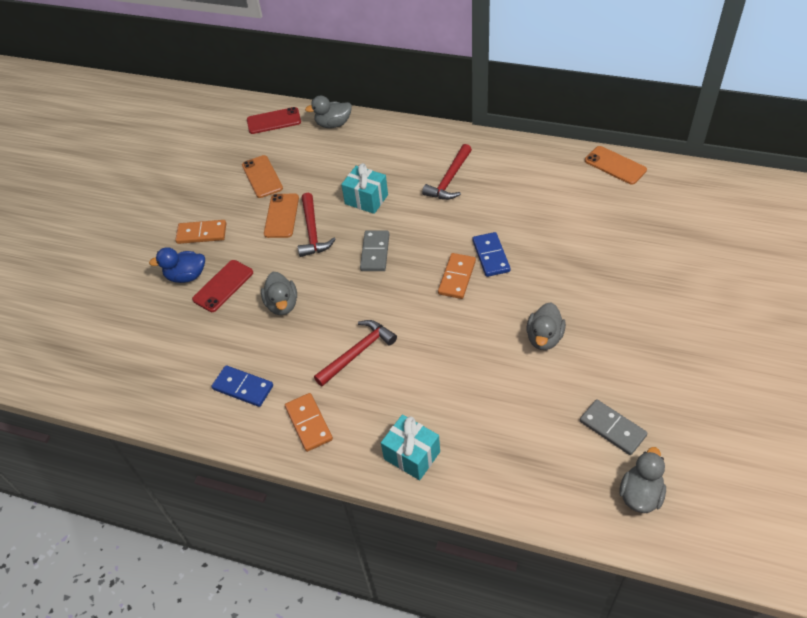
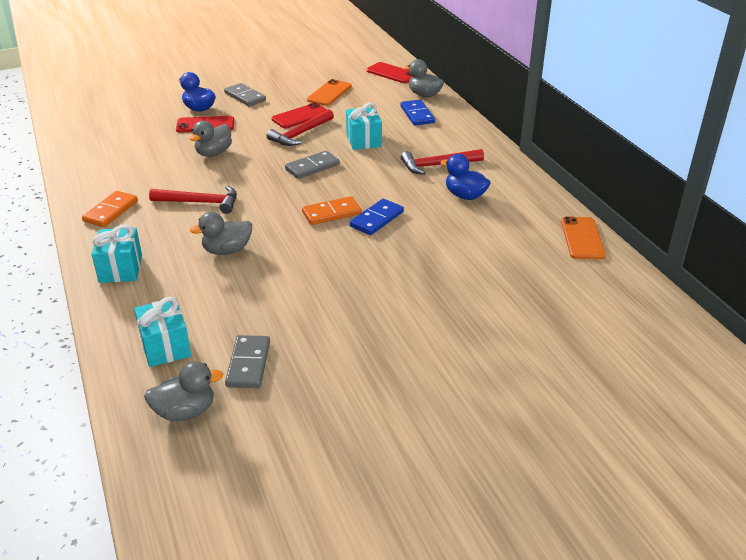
camera: 45 degrees right, 15 degrees down
orange domino [175,220,226,244] -> grey domino [224,83,266,106]
blue domino [211,365,273,407] -> blue domino moved to [401,100,435,125]
orange phone [264,194,299,238] -> red phone [272,103,327,128]
grey duck [526,302,566,350] -> grey duck moved to [190,212,252,255]
none -> turquoise gift [134,297,191,367]
none -> blue duck [440,154,491,200]

